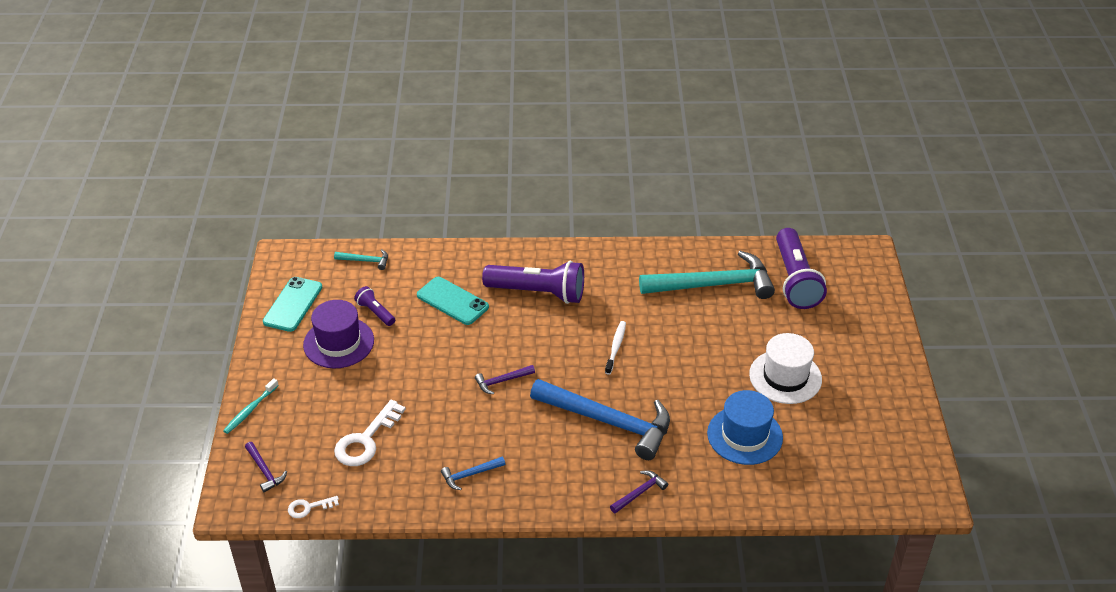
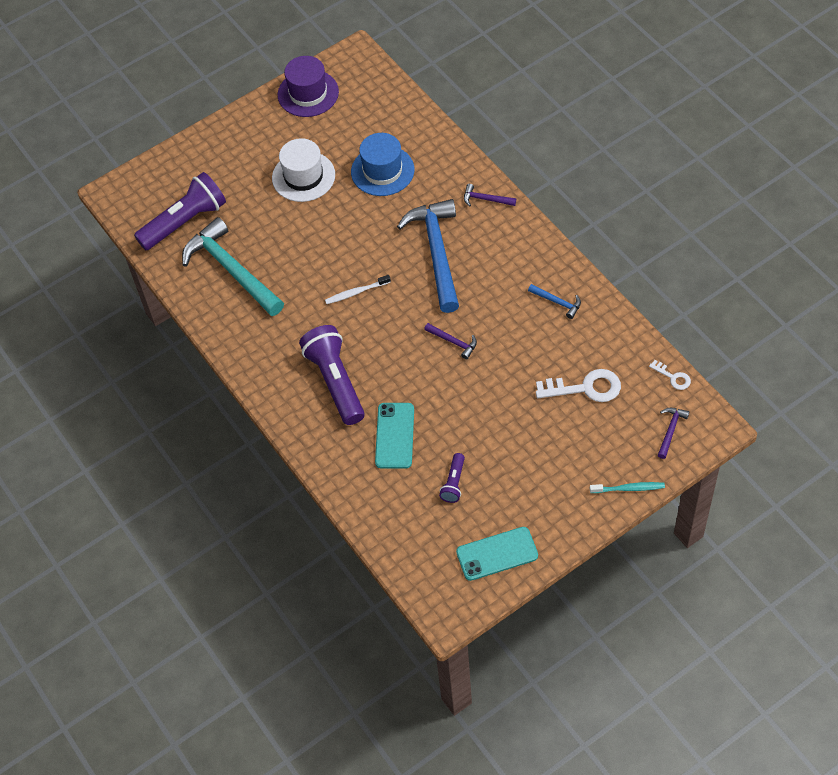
camera: 120 degrees left, 15 degrees up
purple hat [303,300,374,368] -> purple hat moved to [278,56,339,117]
turquoise hammer [334,249,388,270] -> none

